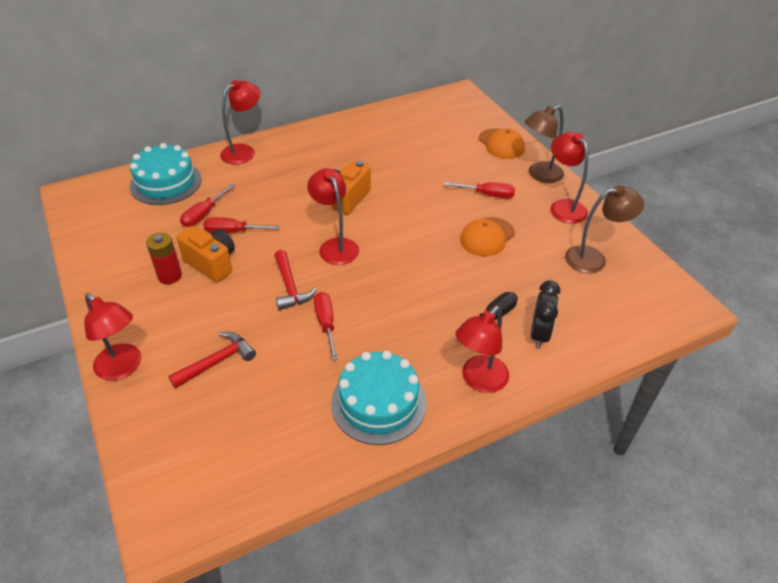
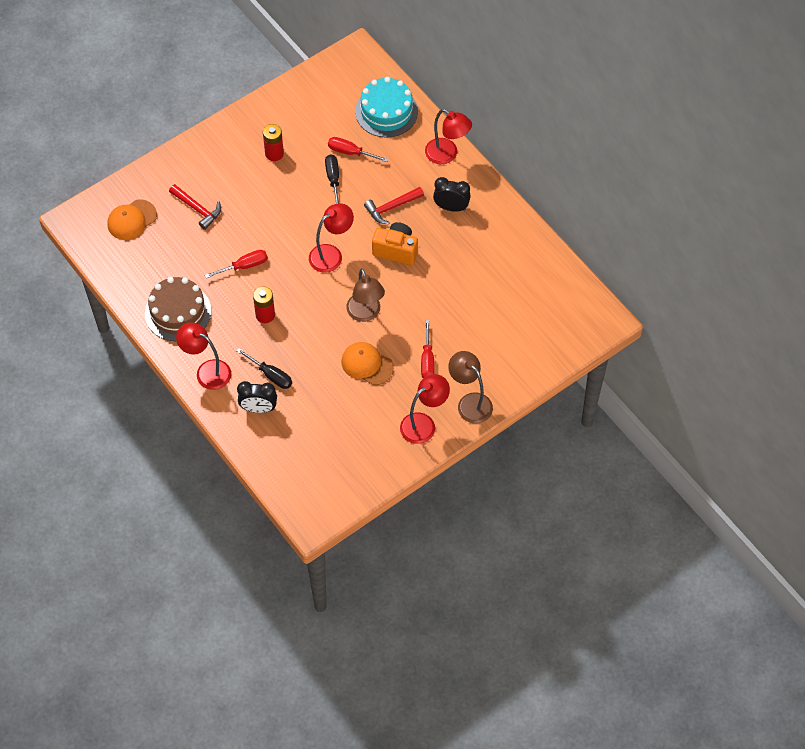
camera: 80 degrees right, 15 degrees up
red lamp [84,293,141,381] -> none
orange camera [177,226,235,282] -> none
red screwdriver [204,217,280,233] -> black screwdriver [325,154,339,204]
red hammer [274,250,317,310] -> red hammer moved to [364,187,424,224]
turquoise cake [331,351,427,445] -> brown cake [145,277,211,341]
orange cap [479,128,525,159] -> orange cap moved to [107,199,157,240]
brown lamp [565,185,644,273] -> brown lamp moved to [346,268,385,322]
none -> red battery [253,287,275,323]
none -> black clock [433,177,471,212]

